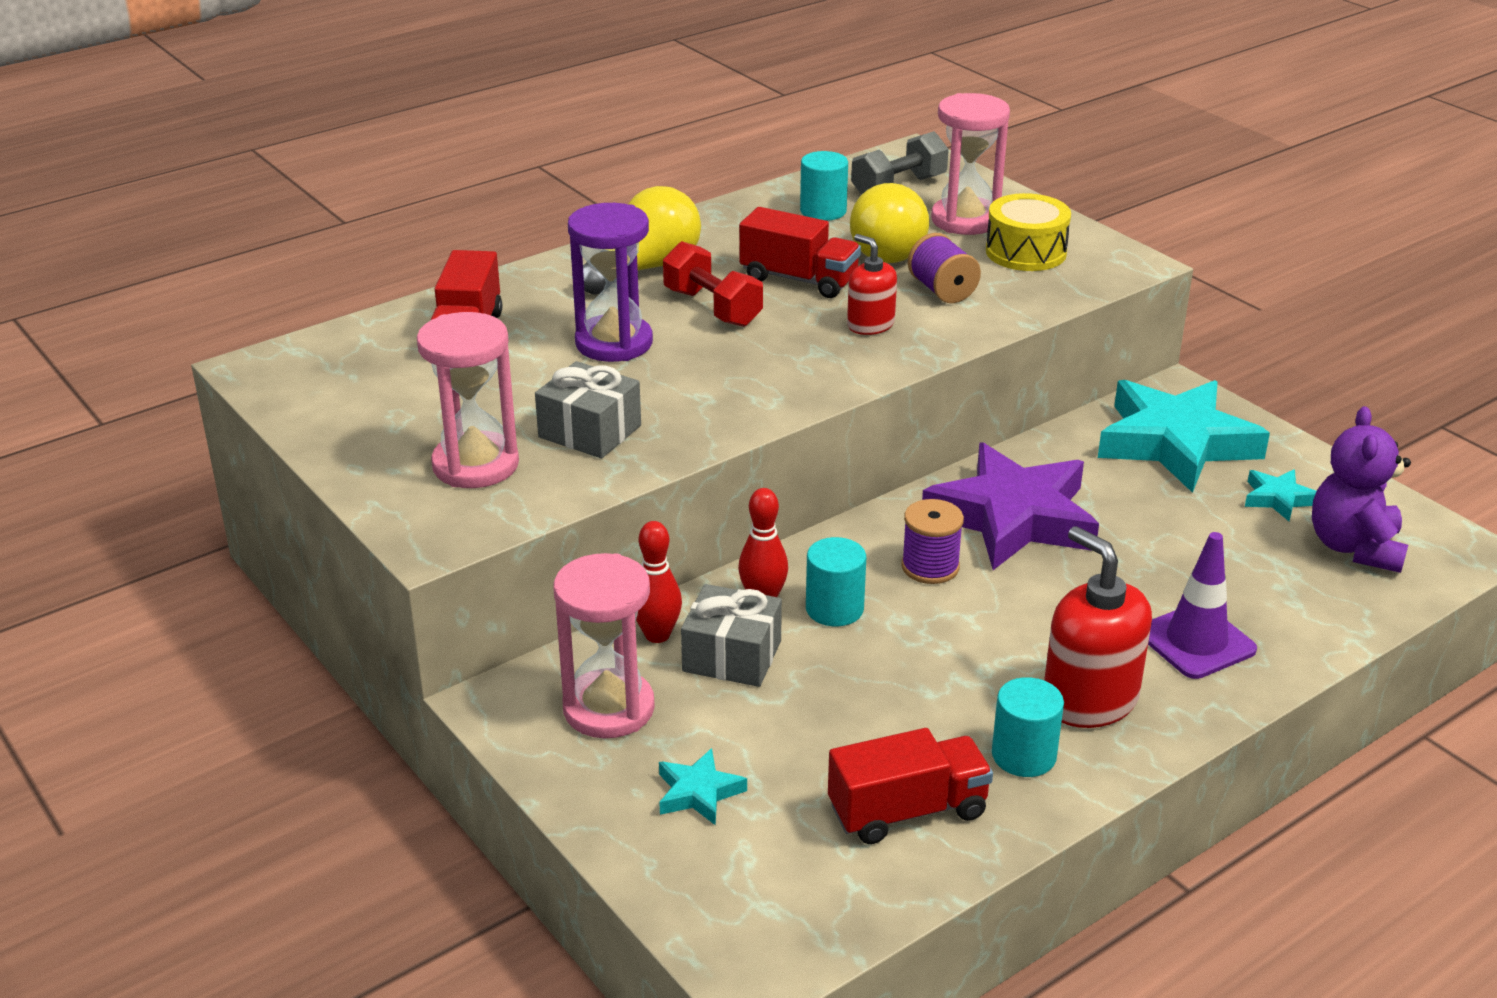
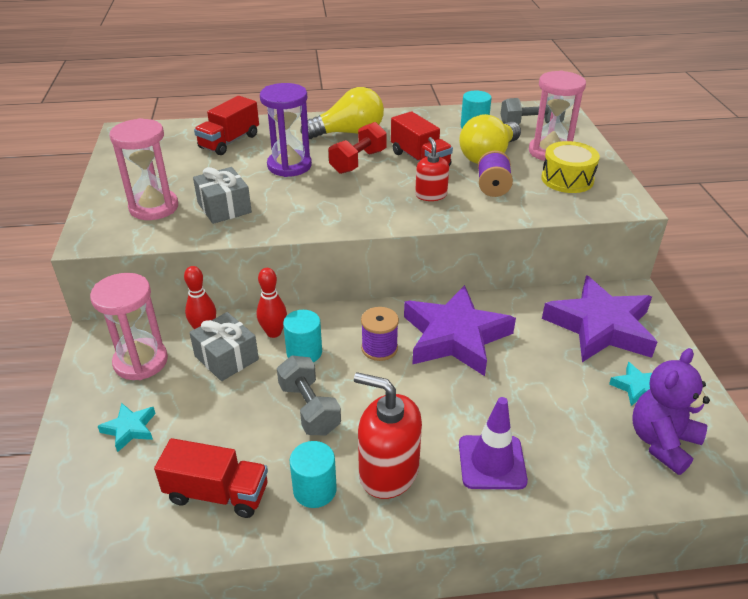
camera: 30 degrees right, 5 degrees up
red dumbbell [663,241,763,327] -> red dumbbell turned 45 degrees clockwise [329,122,387,174]
red soap dispenser [1044,526,1152,728] -> red soap dispenser turned 60 degrees counterclockwise [354,372,422,499]
turquoise star [1098,380,1270,493] -> purple star [542,275,657,362]
none -> grey dumbbell [277,355,341,435]

